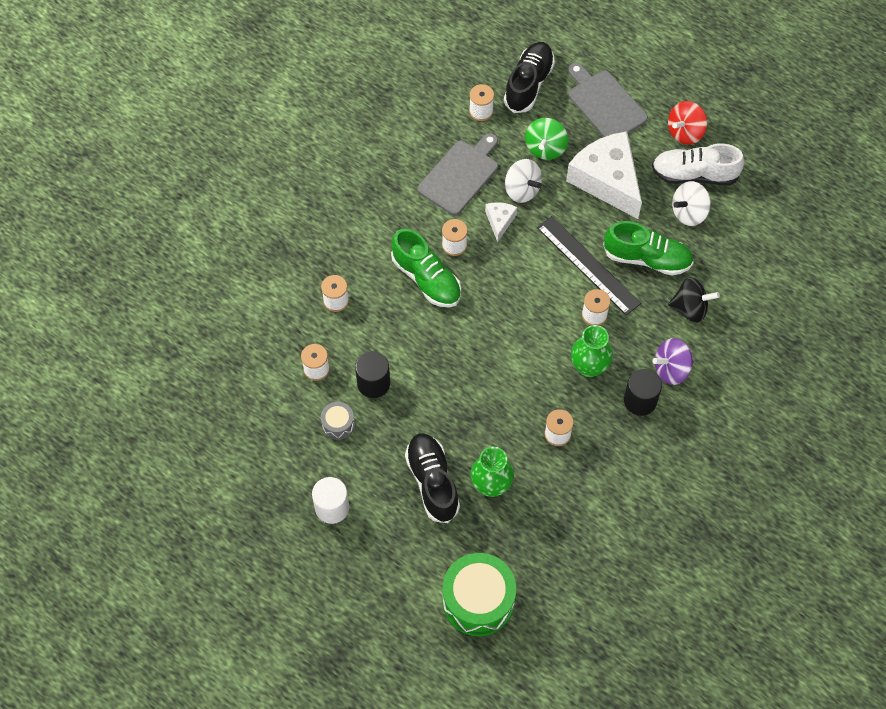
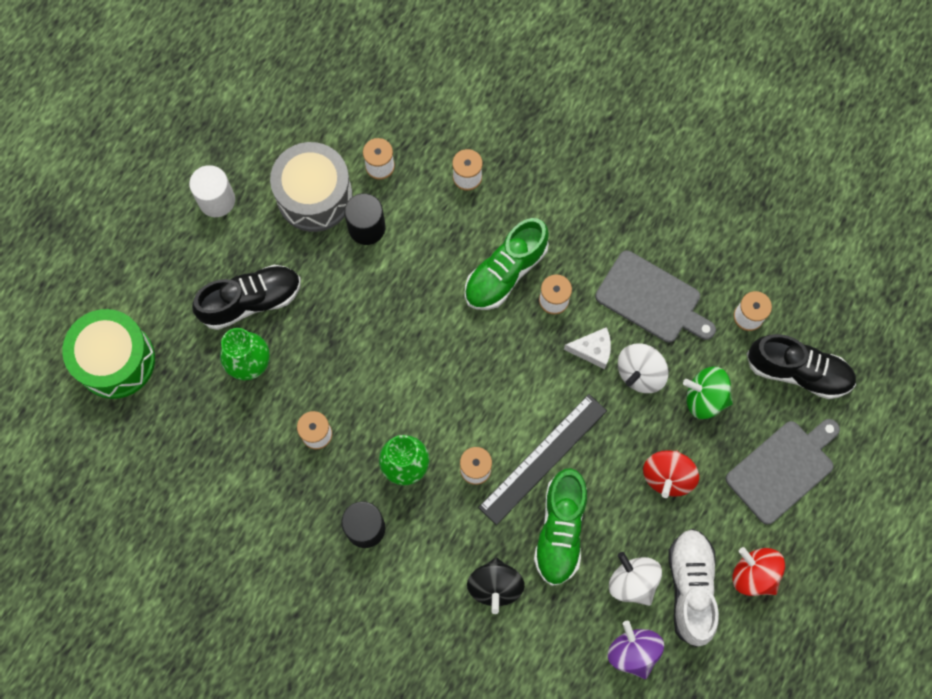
camera: 85 degrees right, 10 degrees up
grey drum [321,402,355,440] -> grey drum [270,142,352,232], size x2.09
white cheese [566,131,642,219] -> red spinning top [643,450,699,498]
purple spinning top [653,338,694,385] -> purple spinning top moved to [608,621,664,679]

